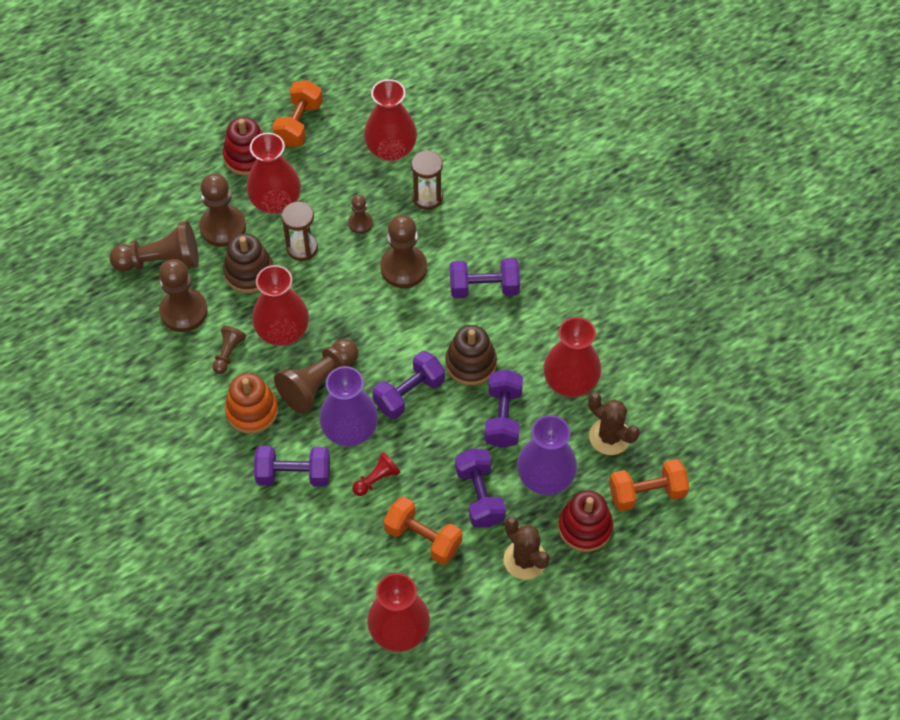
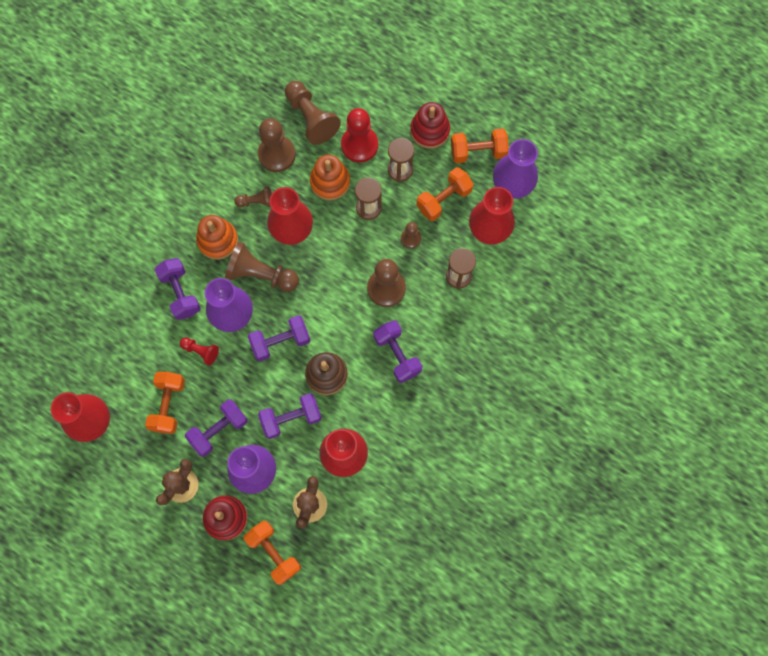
camera: 65 degrees right, 15 degrees up
brown pawn [199,174,246,247] -> red pawn [341,108,378,163]
brown stacking toy [223,233,273,293] -> orange stacking toy [310,155,350,200]
red vase [246,133,301,214] -> brown hourglass [388,138,414,182]
purple dumbbell [372,351,445,419] -> purple dumbbell turned 45 degrees counterclockwise [248,315,310,362]
none -> orange dumbbell [416,167,473,221]
none -> purple vase [493,139,538,199]

